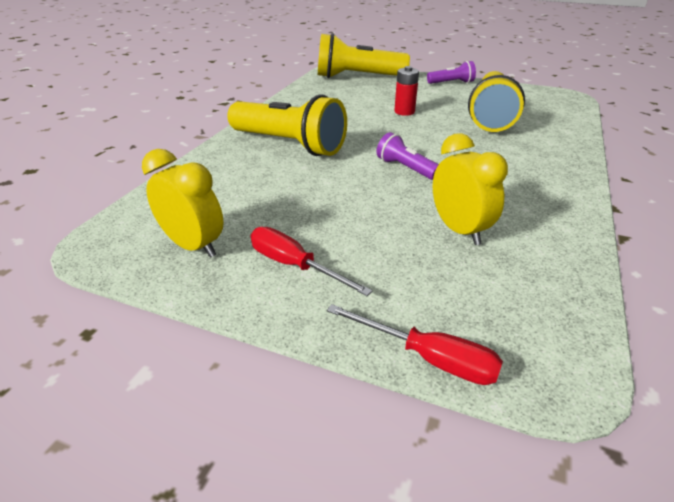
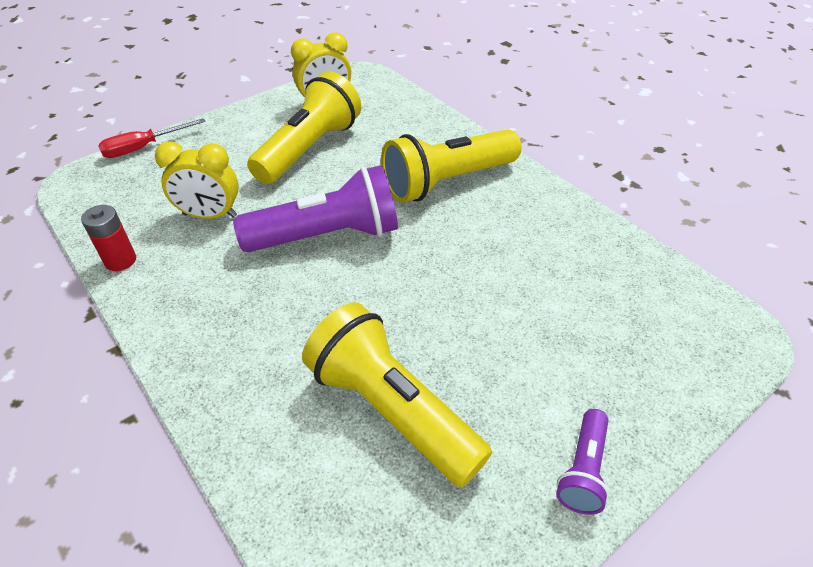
camera: 120 degrees right, 10 degrees up
red screwdriver [251,227,373,296] -> none
yellow flashlight [318,33,410,78] -> yellow flashlight moved to [247,71,361,184]
purple flashlight [376,132,439,180] -> purple flashlight [233,165,398,252], size x2.02
red battery [394,66,419,116] -> red battery moved to [81,205,136,271]

